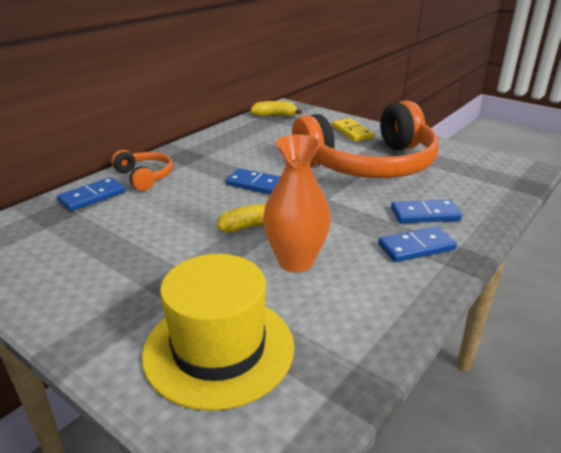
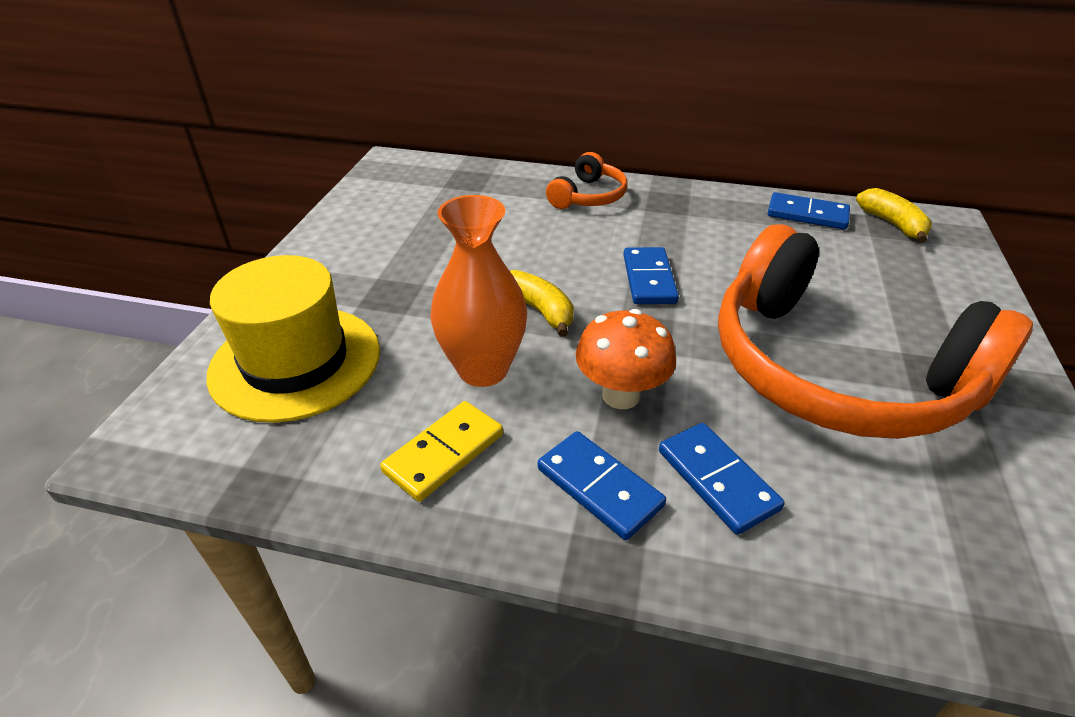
camera: 65 degrees right, 10 degrees up
blue domino [57,177,125,211] -> blue domino moved to [768,192,850,230]
yellow domino [332,118,374,142] -> yellow domino moved to [380,401,503,502]
none -> orange mushroom [575,309,676,409]

